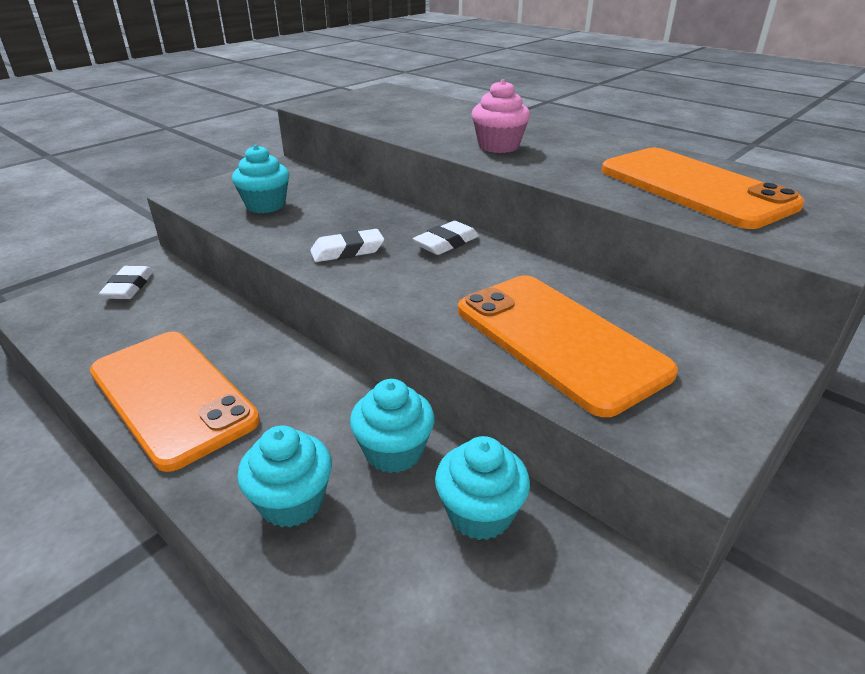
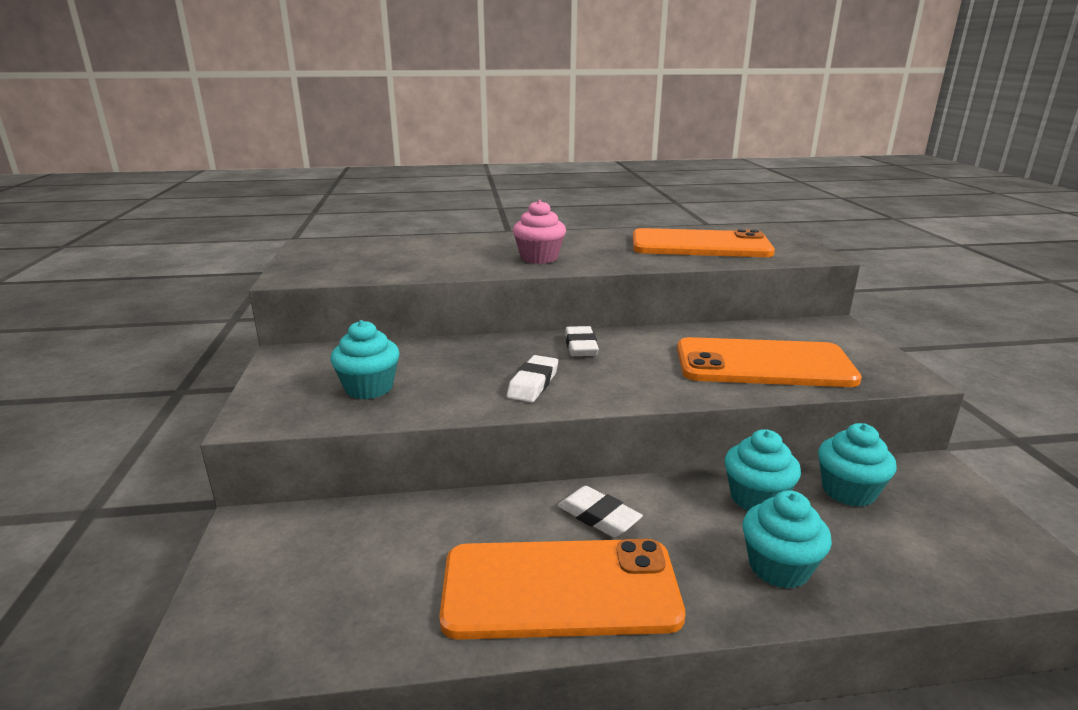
camera: 50 degrees left, 10 degrees down
white eraser [99,266,154,299] -> white eraser moved to [558,486,643,537]

